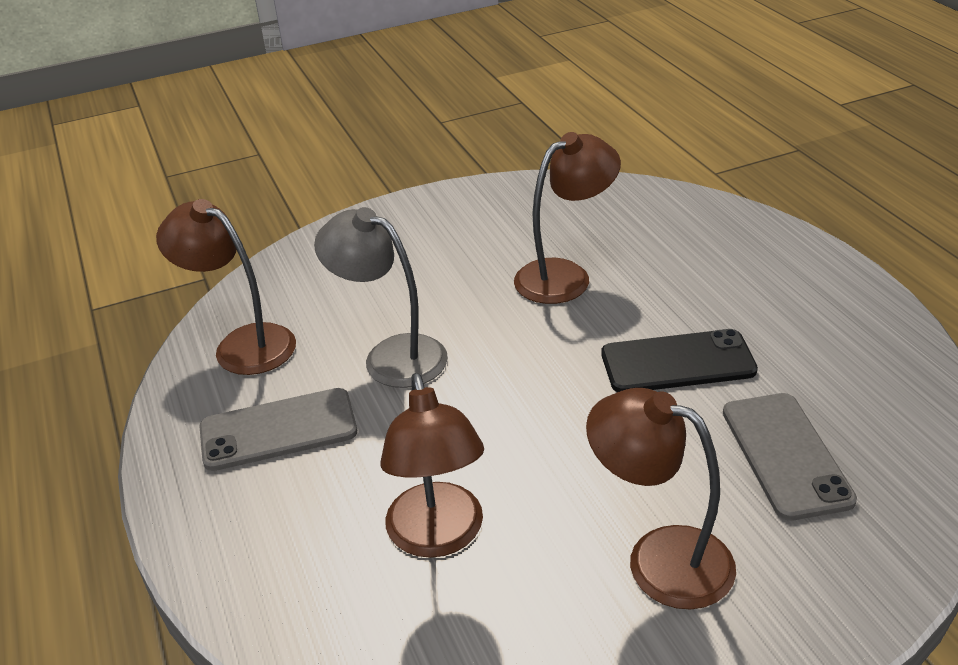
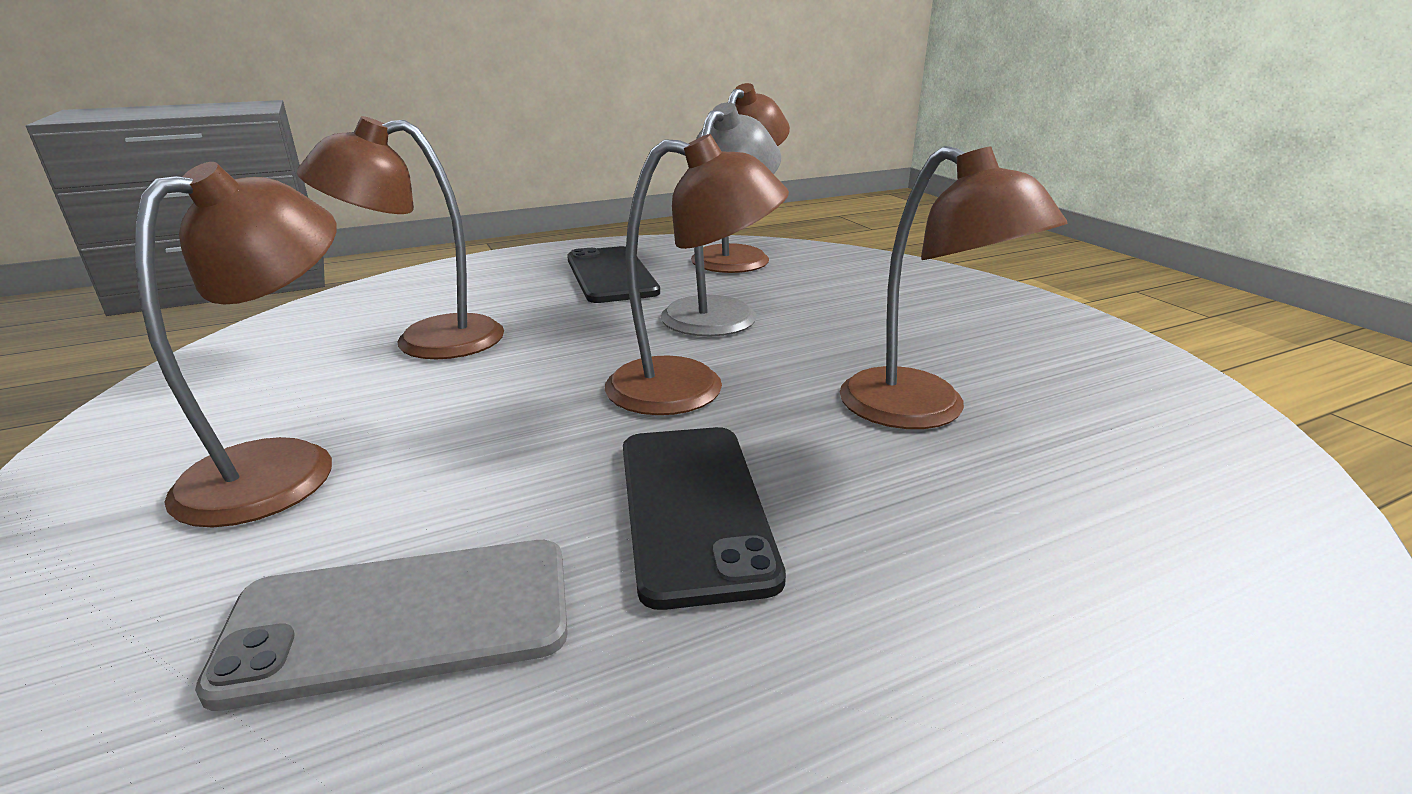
camera: 85 degrees right, 10 degrees down
grey phone [199,388,357,471] -> black phone [567,246,660,303]
none -> brown lamp [605,134,789,415]

